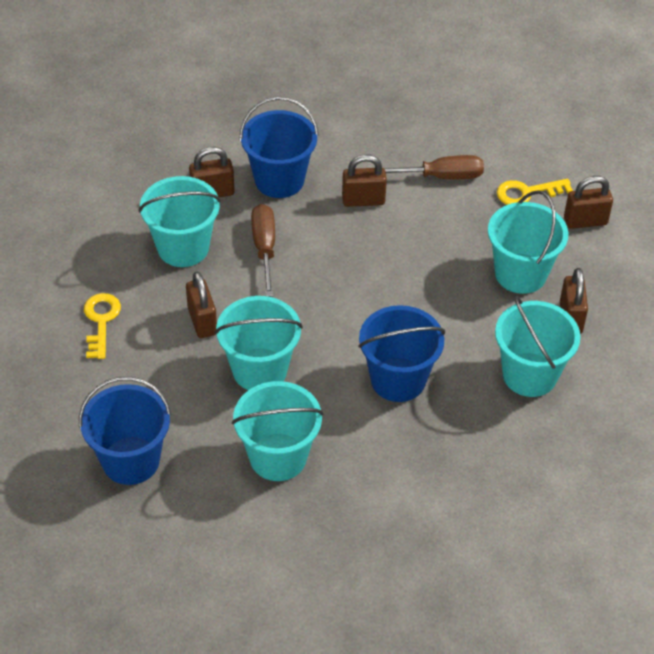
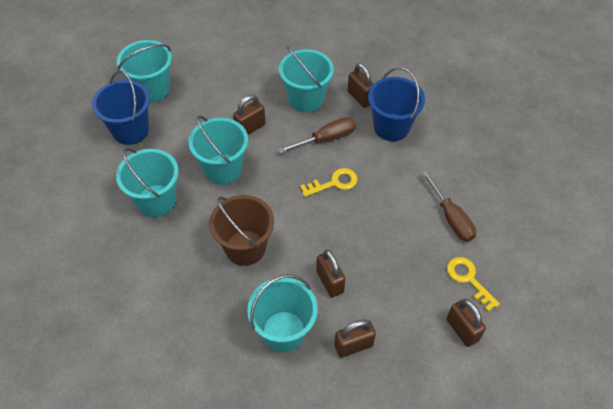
camera: 70 degrees right, 5 degrees up
yellow key [84,293,121,359] -> yellow key moved to [300,168,358,197]
brown padlock [342,154,387,207] -> brown padlock moved to [316,249,346,297]
blue bucket [358,305,445,402] -> brown bucket [209,195,274,266]
turquoise bucket [488,190,568,294] -> turquoise bucket moved to [117,40,172,102]

